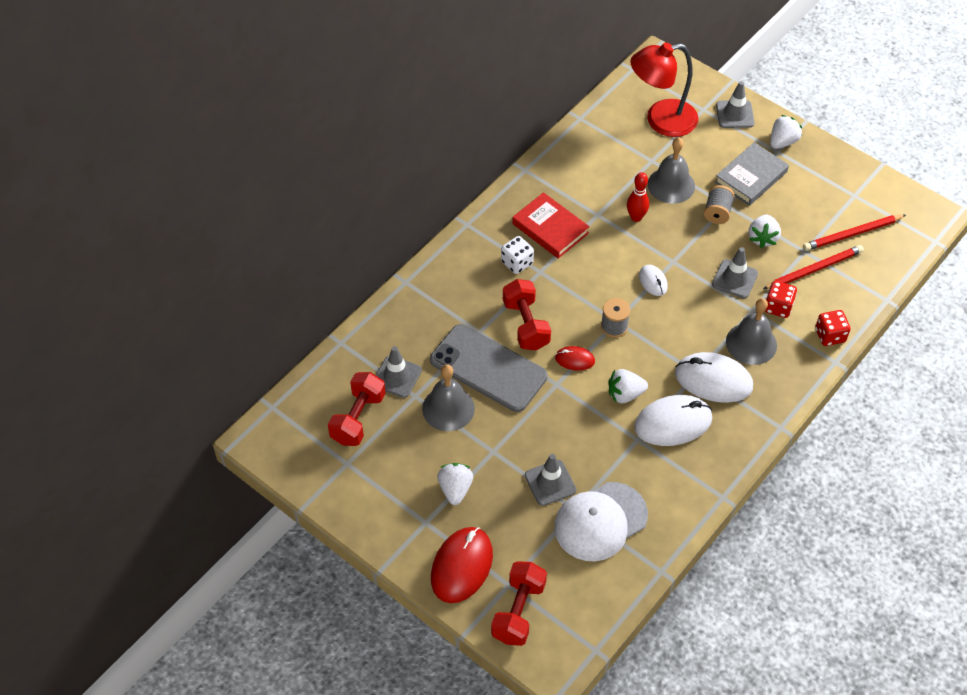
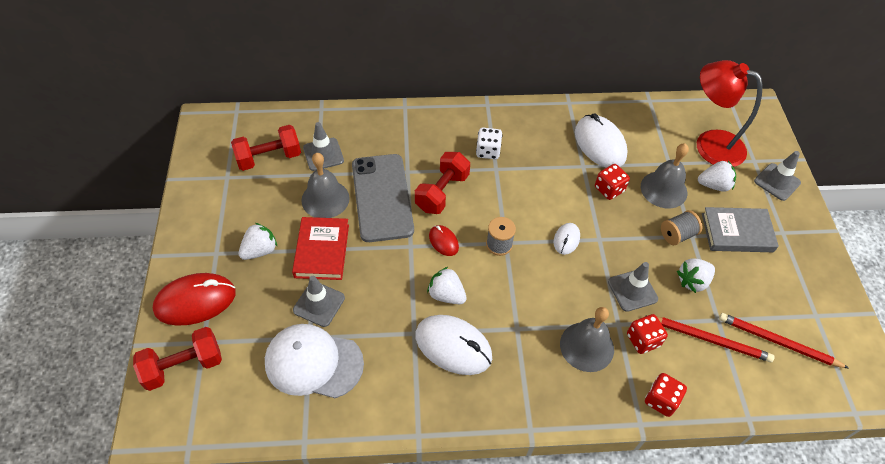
camera: 45 degrees right, 0 degrees up
red book [512,192,589,259] -> red book moved to [292,217,349,280]
red bowling pin [627,172,649,222] -> red dice [595,164,630,200]
white mouse [675,352,753,403] -> white mouse moved to [575,114,628,168]
white strawberry [770,115,802,149] -> white strawberry moved to [698,161,736,192]

